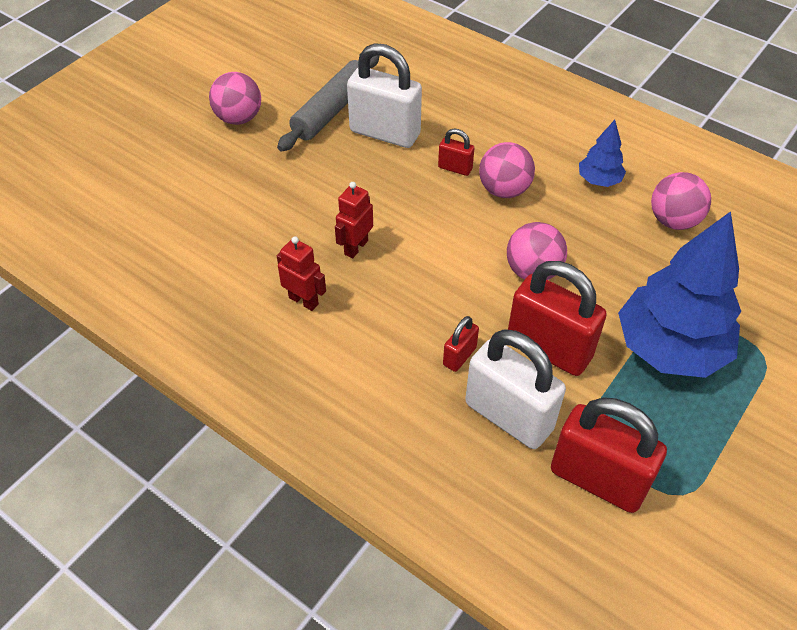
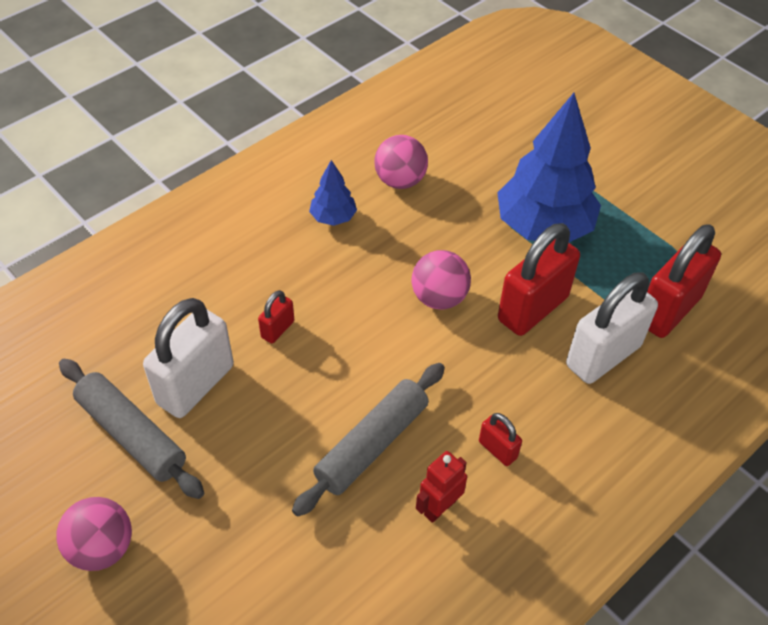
camera: 80 degrees left, 0 degrees up
red robot [335,182,373,258] -> grey rolling pin [292,363,445,517]
red padlock [443,316,479,372] -> red padlock moved to [479,413,522,466]
pink ball [479,142,535,198] -> none

